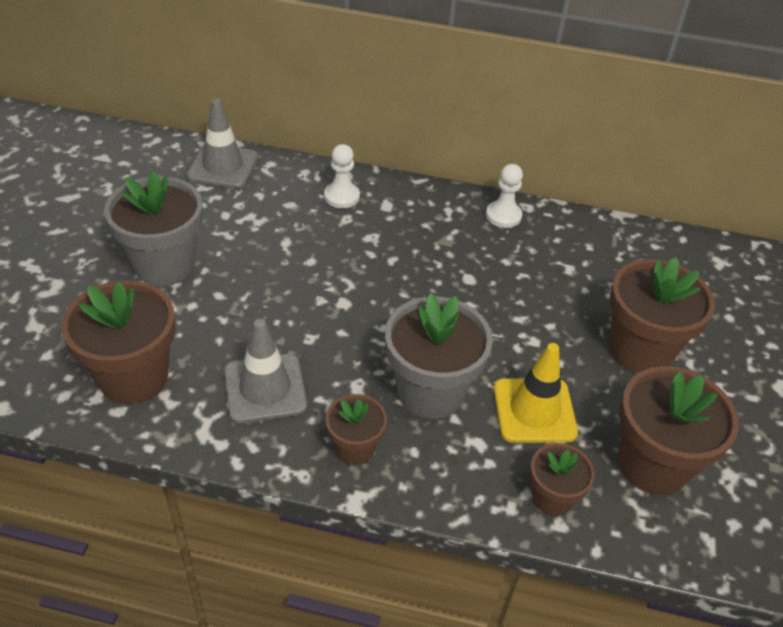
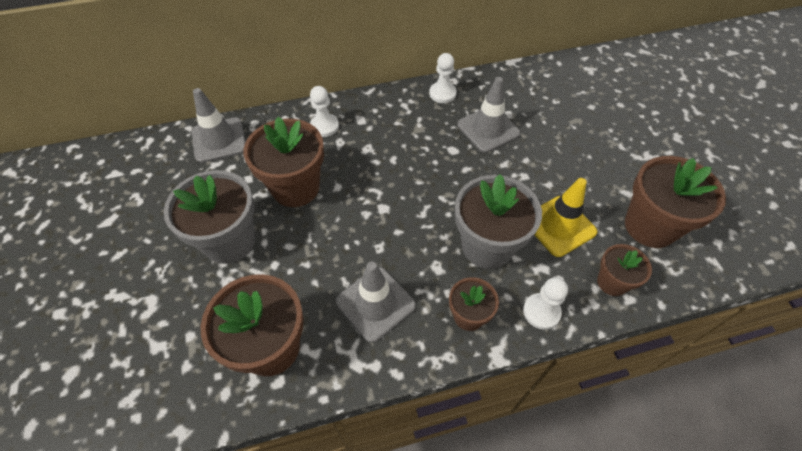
camera: 25 degrees left, 10 degrees up
brown flower pot [609,257,715,373] -> brown flower pot moved to [243,117,324,207]
none -> grey traffic cone [457,77,521,153]
none -> white pawn [523,277,568,330]

